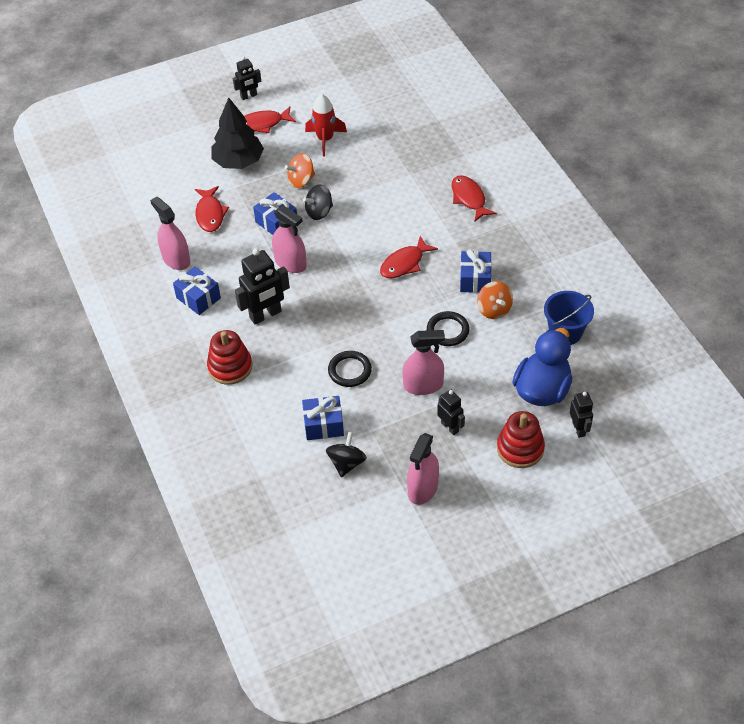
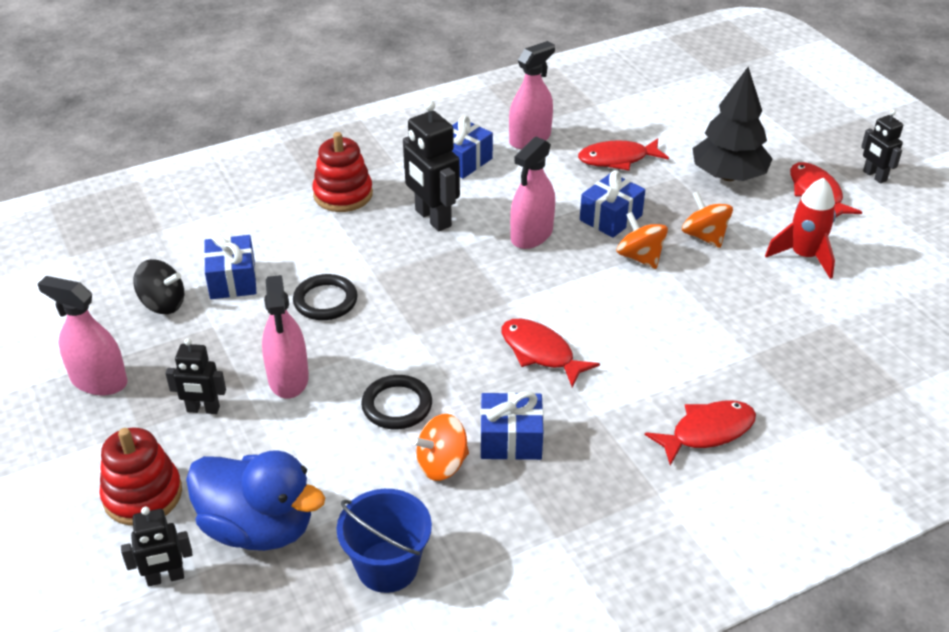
camera: 85 degrees right, 10 degrees down
black spinning top [303,184,333,220] -> orange spinning top [617,212,668,269]
black robot [437,390,465,435] -> black robot turned 45 degrees clockwise [165,338,226,414]

